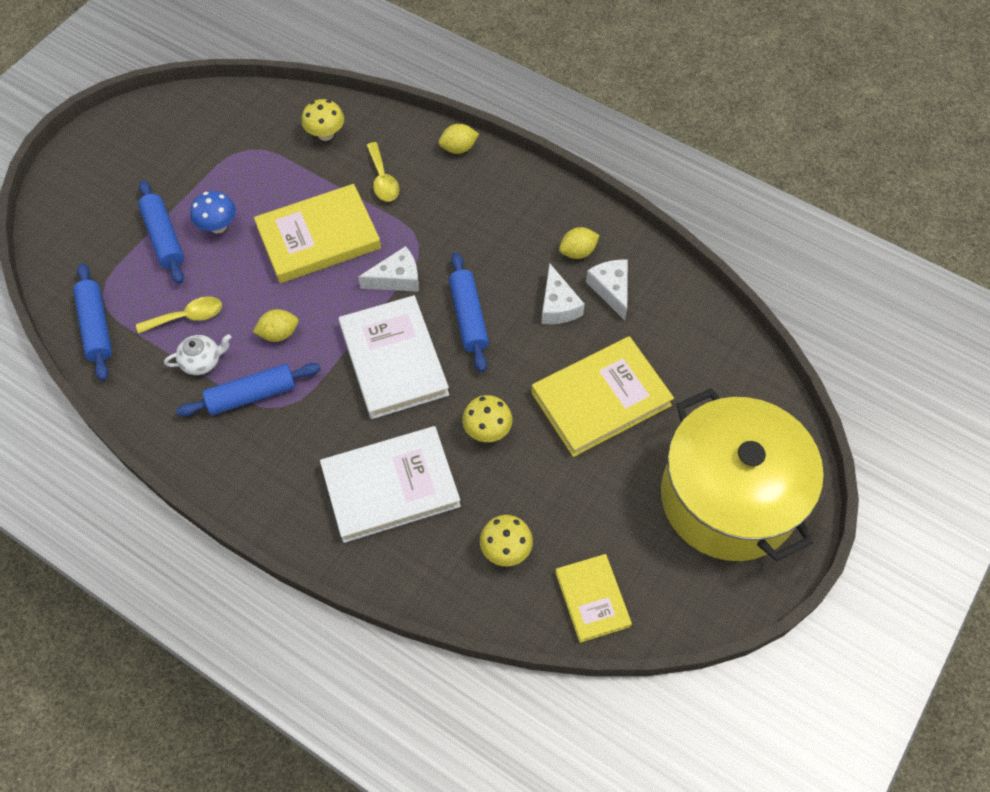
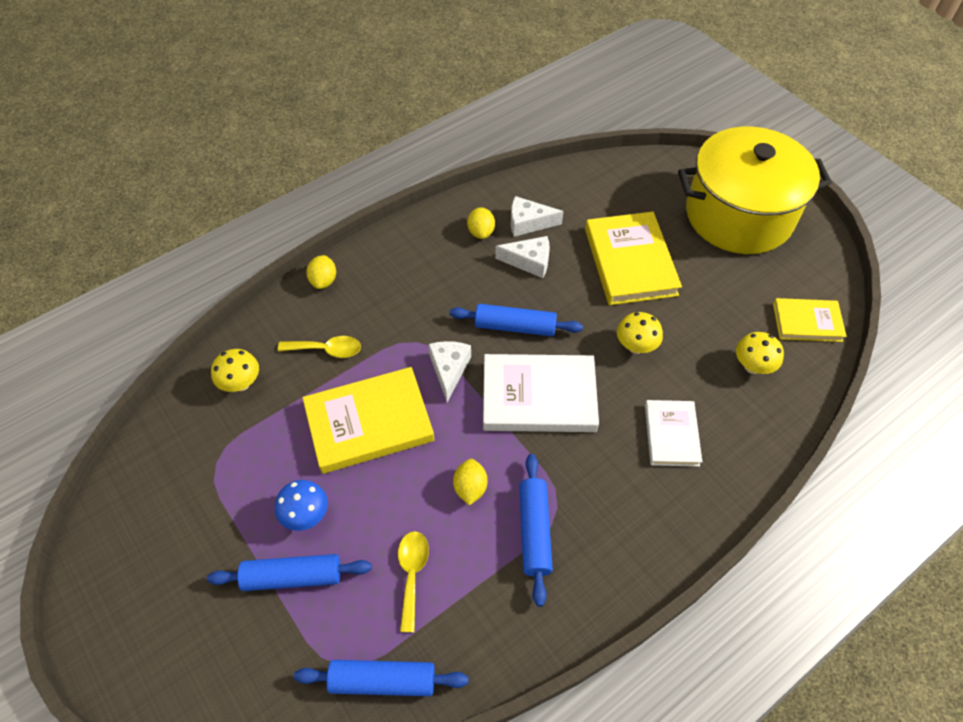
camera: 70 degrees left, 5 degrees down
white teapot [164,334,231,375] -> none
yellow book [254,184,381,283] -> yellow book turned 75 degrees clockwise [302,367,435,474]
white book [320,426,461,543] -> white book [645,400,702,467], size x0.60

